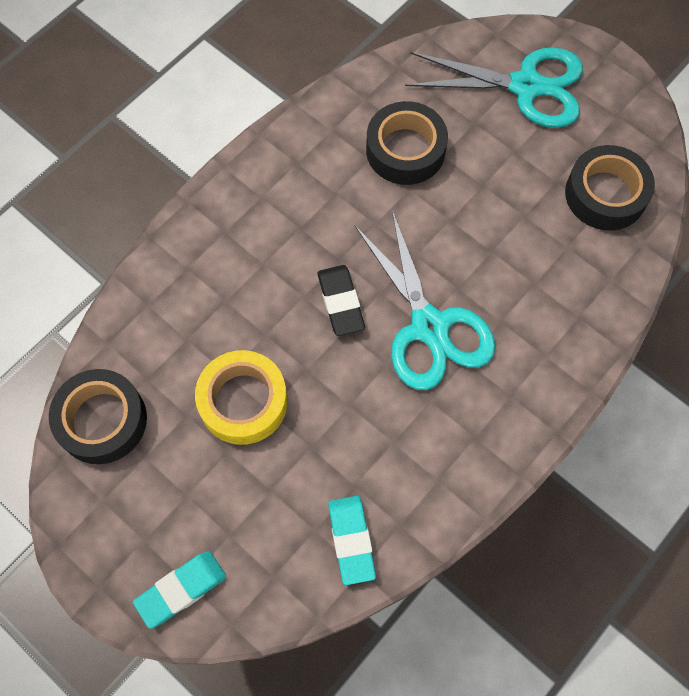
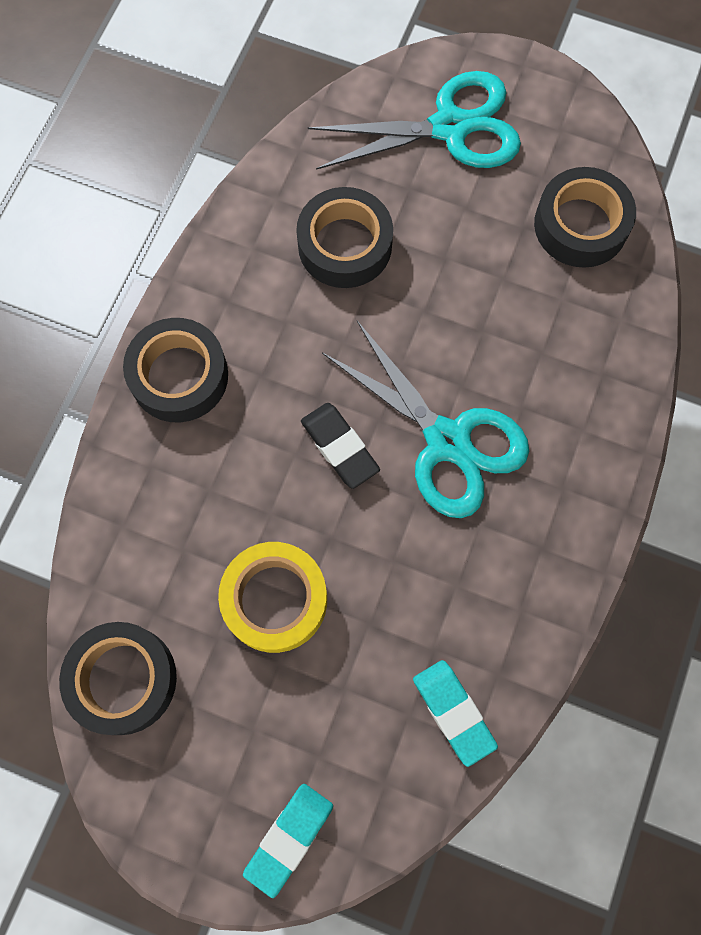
camera: 20 degrees left, 5 degrees up
none -> black tape [123,318,228,422]

